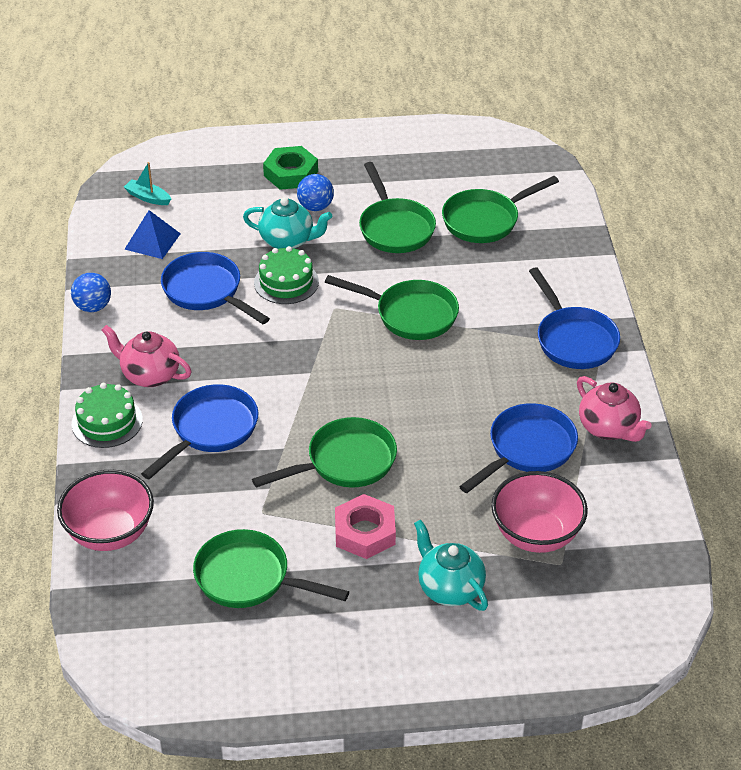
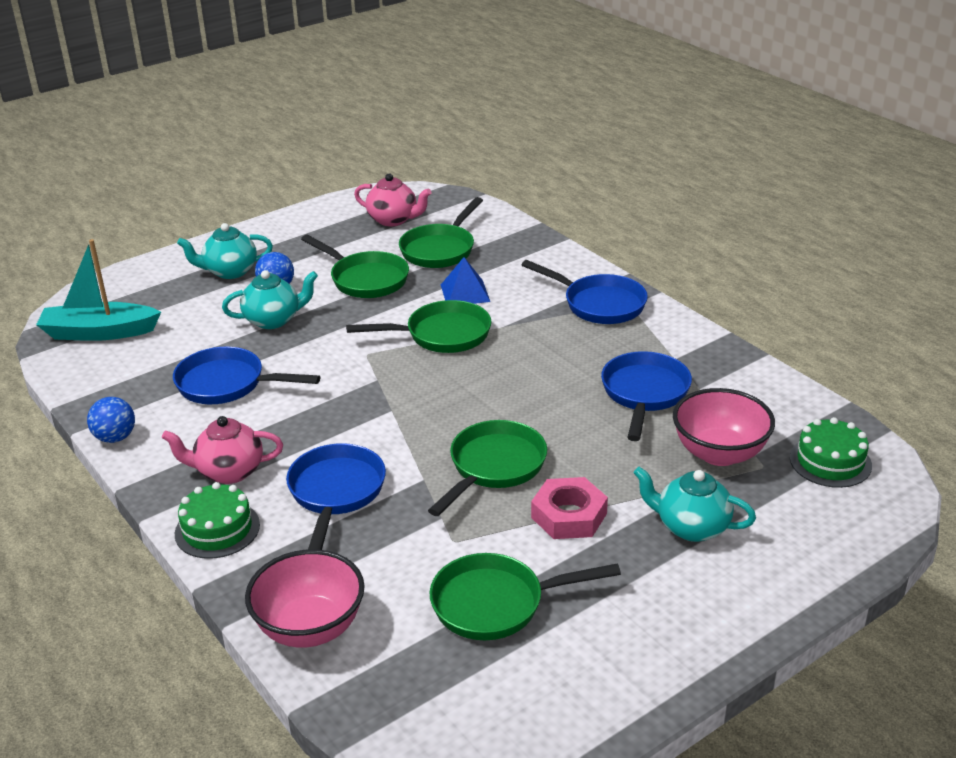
camera: 30 degrees left, 10 degrees down
turquoise boat [124,162,171,205] -> turquoise boat [36,239,161,341], size x2.06
blue pyramid [125,210,181,259] -> blue pyramid moved to [441,257,490,304]
green cake [254,246,319,304] -> green cake moved to [790,417,872,488]
green nut [263,146,318,190] -> turquoise teapot [177,223,273,279]
pink teapot [577,376,651,442] -> pink teapot moved to [354,173,431,227]

